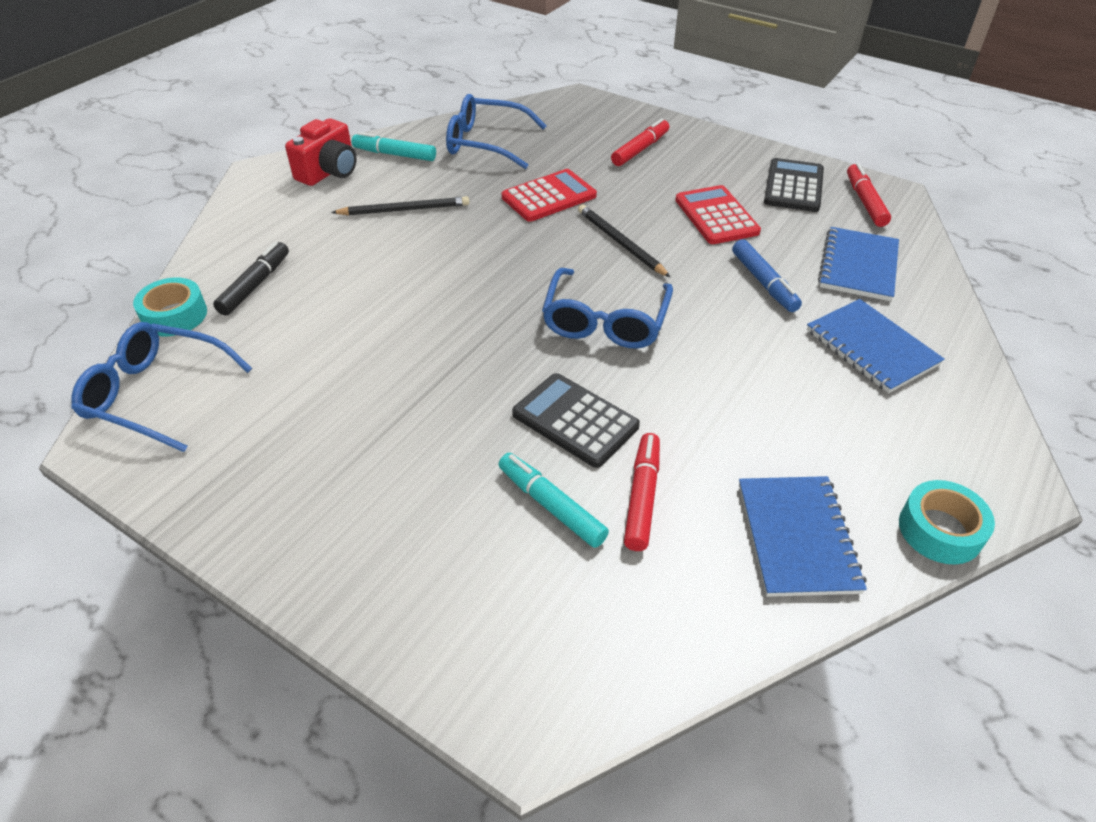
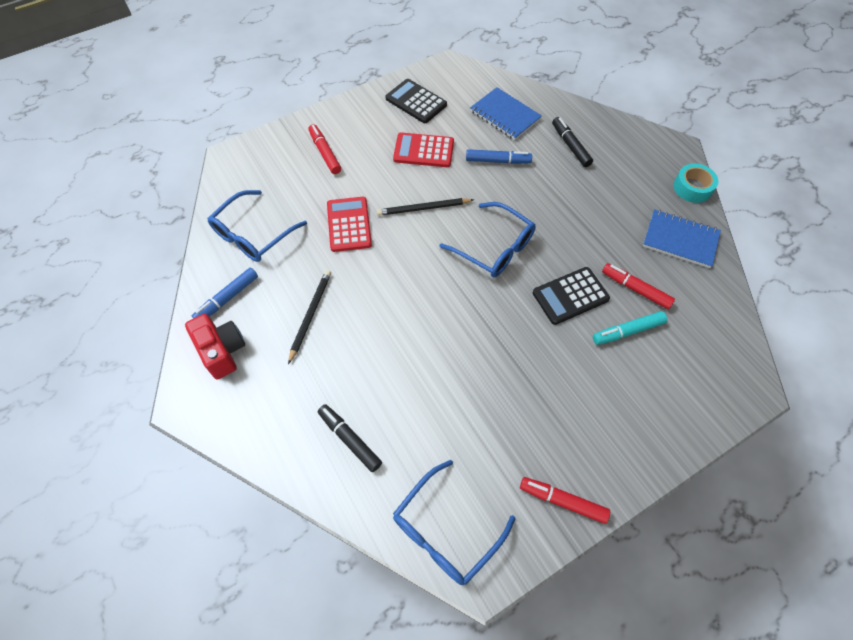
camera: 65 degrees left, 15 degrees up
turquoise tape [133,277,207,336] -> none
turquoise marker [352,132,436,161] -> blue marker [192,268,258,319]
blue notebook [807,299,945,393] -> black marker [552,117,593,167]
red marker [847,163,891,227] -> red marker moved to [520,477,610,524]

